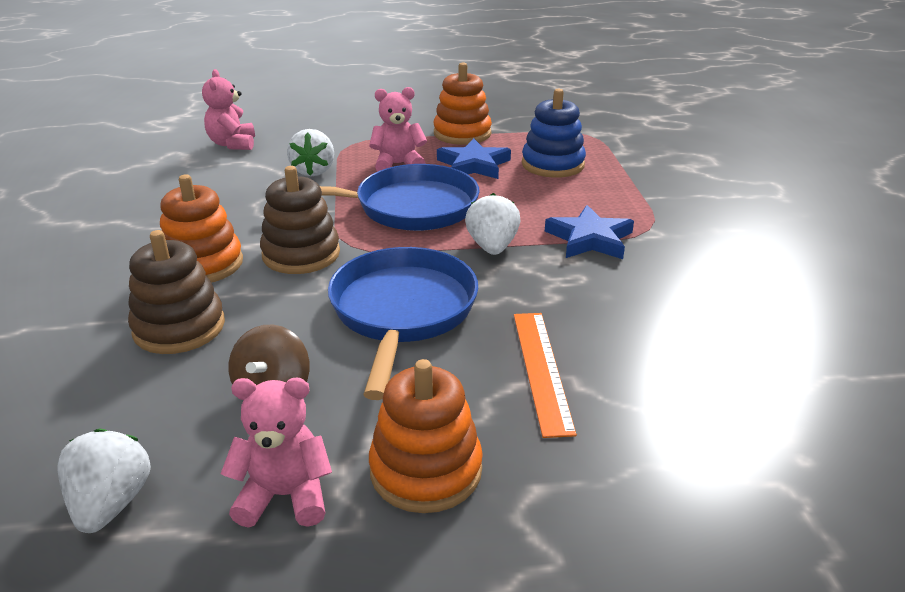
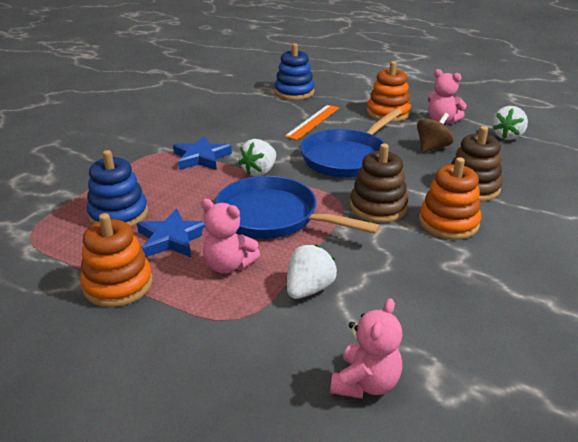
camera: 145 degrees left, 0 degrees up
none -> blue stacking toy [275,43,315,100]

